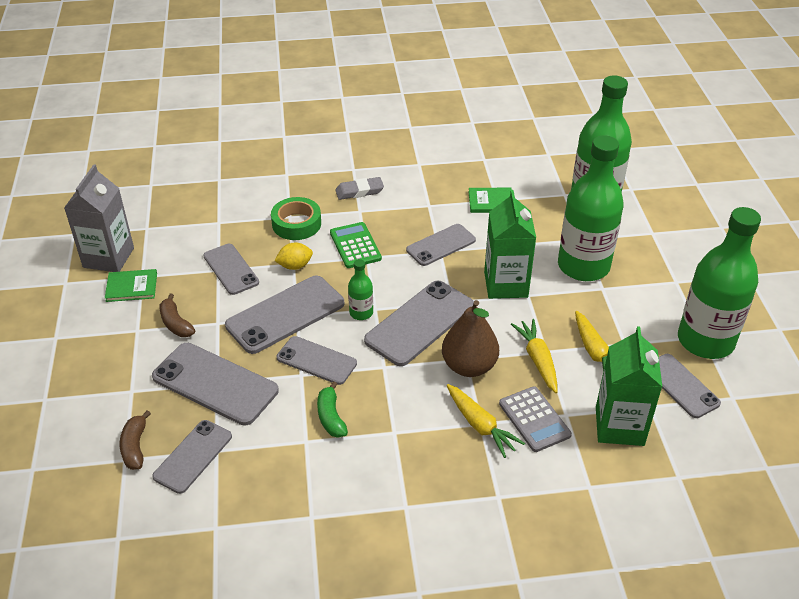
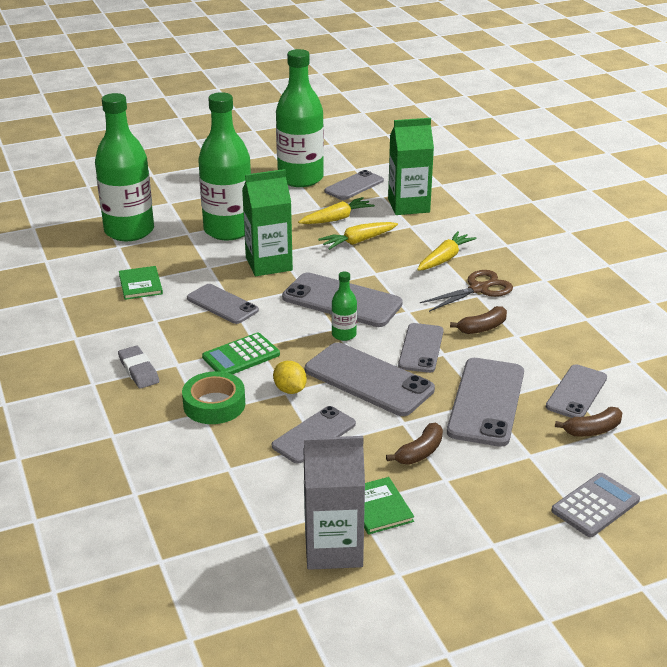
camera: 105 degrees left, 10 degrees down
grey phone [152,420,232,494] -> grey phone turned 75 degrees counterclockwise [546,364,607,418]
green banana [317,381,348,438] -> brown banana [450,306,507,334]
brown pear [442,300,499,377] -> none
grey calculator [499,386,572,452] -> grey calculator moved to [551,473,640,537]
none -> brown scissors [420,270,513,312]

